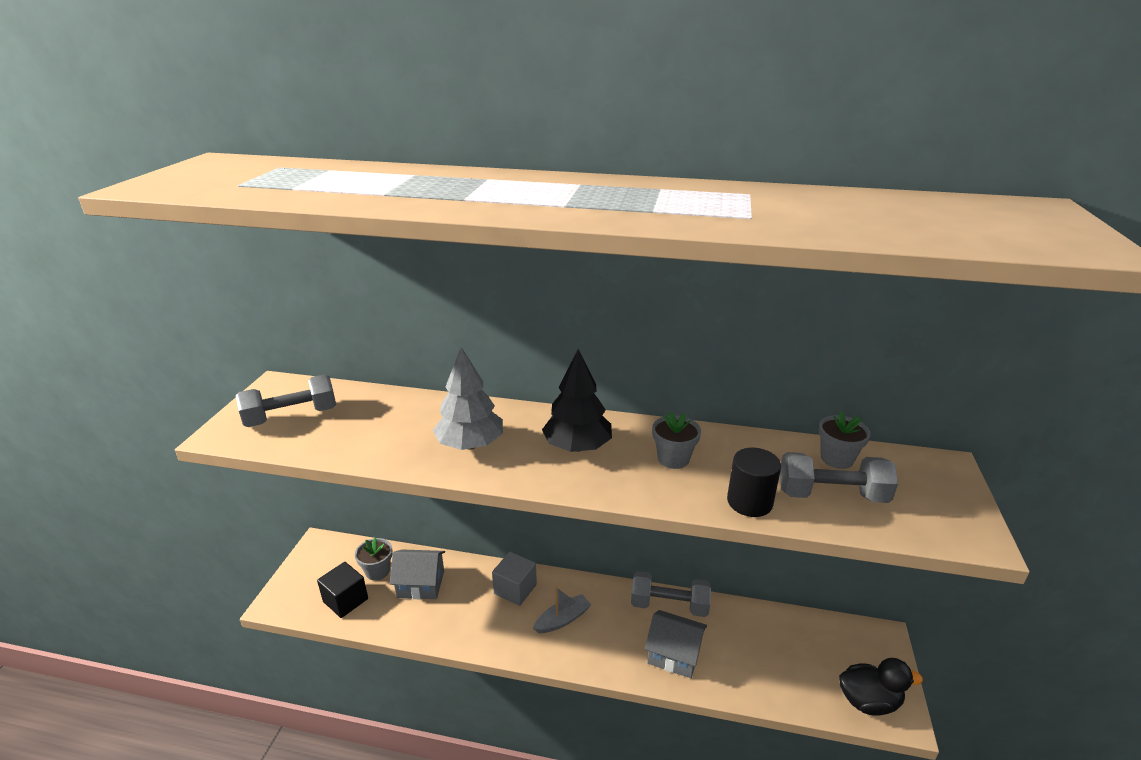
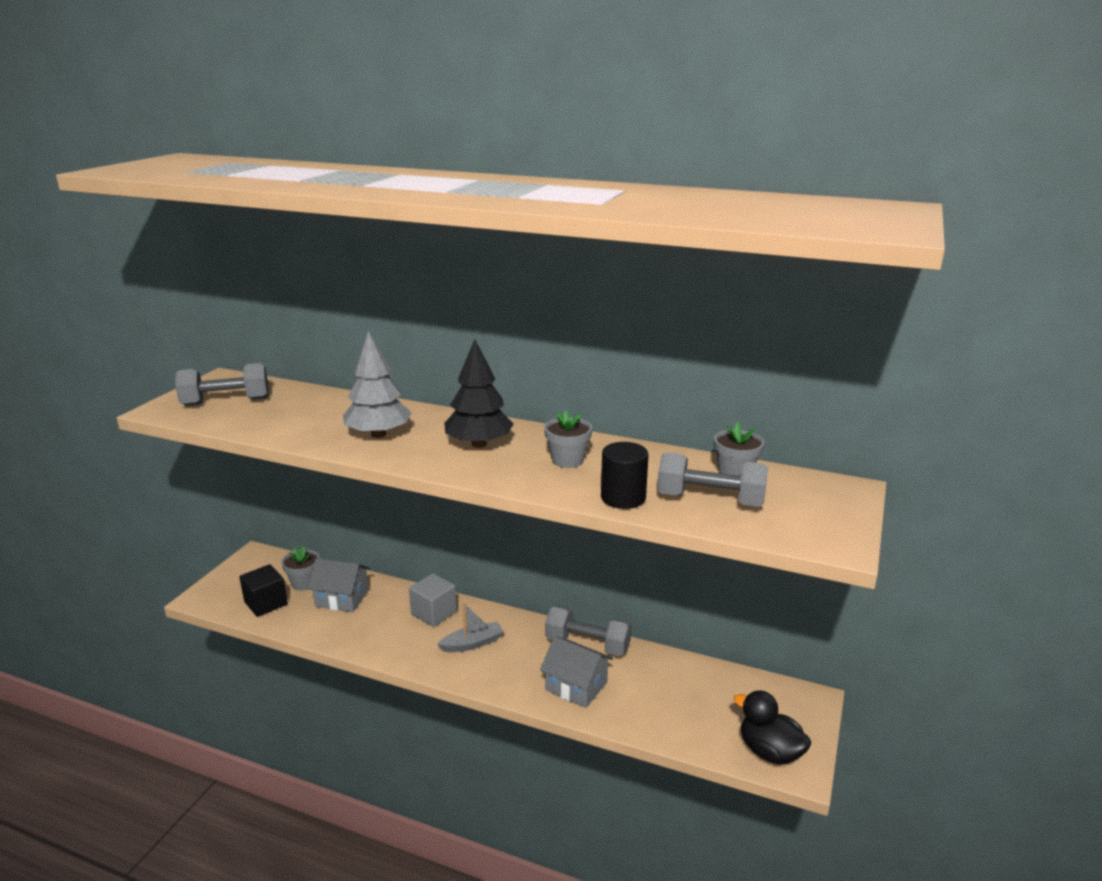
camera: 10 degrees right, 5 degrees down
black duck [839,658,923,716] -> black duck turned 150 degrees counterclockwise [734,690,812,765]

